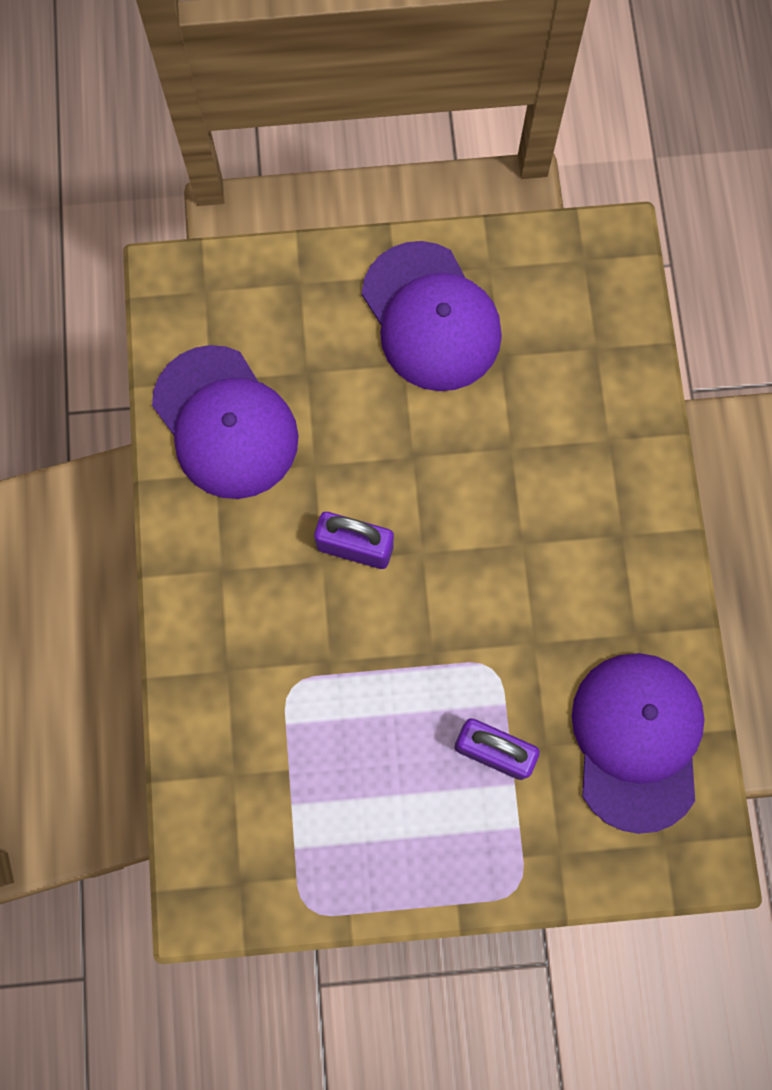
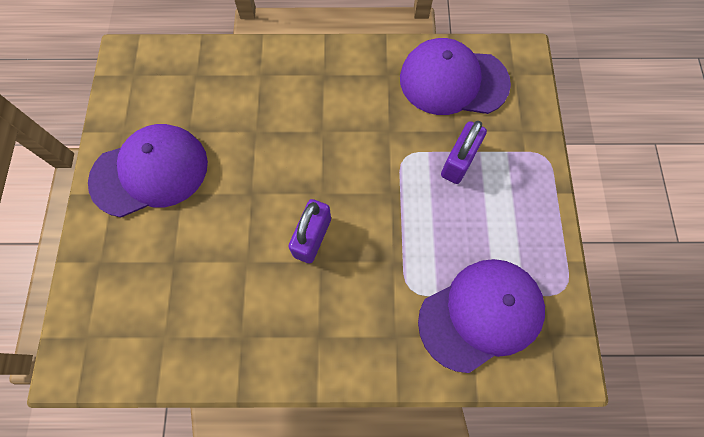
camera: 85 degrees left, 5 degrees down
purple cap [152,345,299,499] -> purple cap moved to [418,259,545,373]

